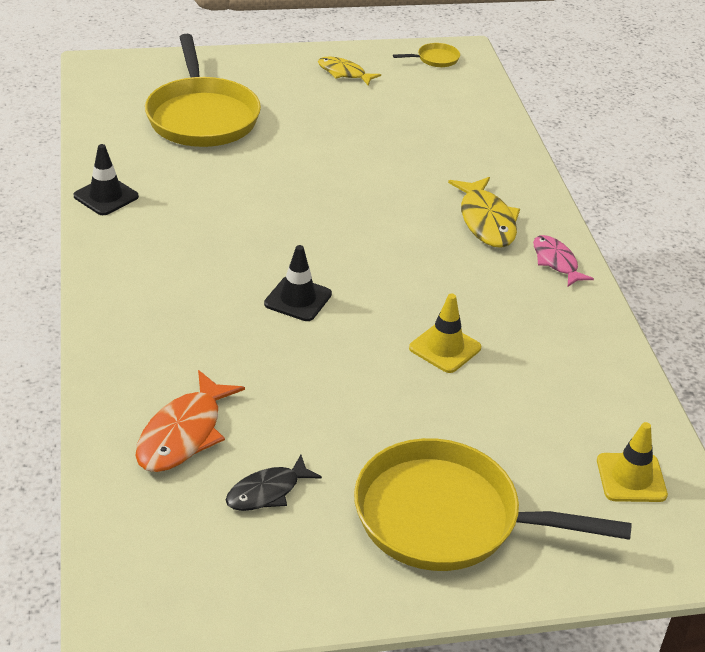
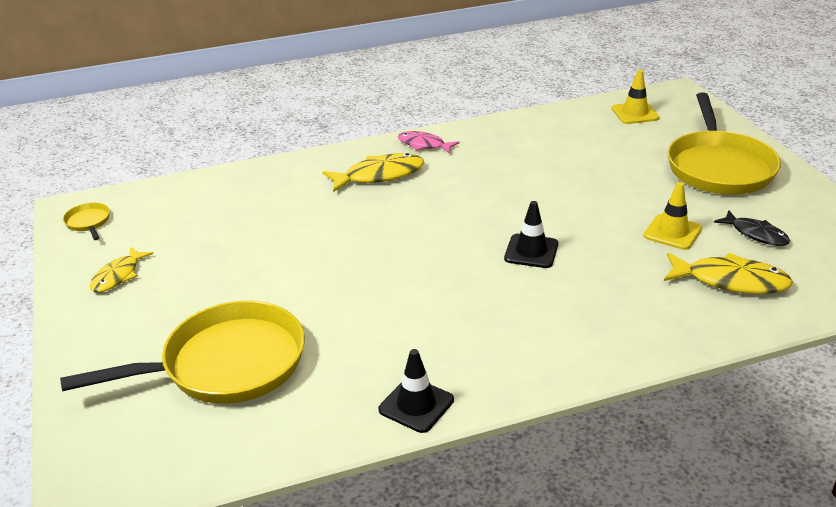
camera: 95 degrees left, 5 degrees down
orange fish [136,370,245,472] -> yellow fish [664,252,793,294]
yellow traffic cone [409,294,481,373] -> yellow traffic cone moved to [644,182,702,250]
pink fish [533,235,594,287] -> pink fish turned 60 degrees clockwise [398,131,459,154]

